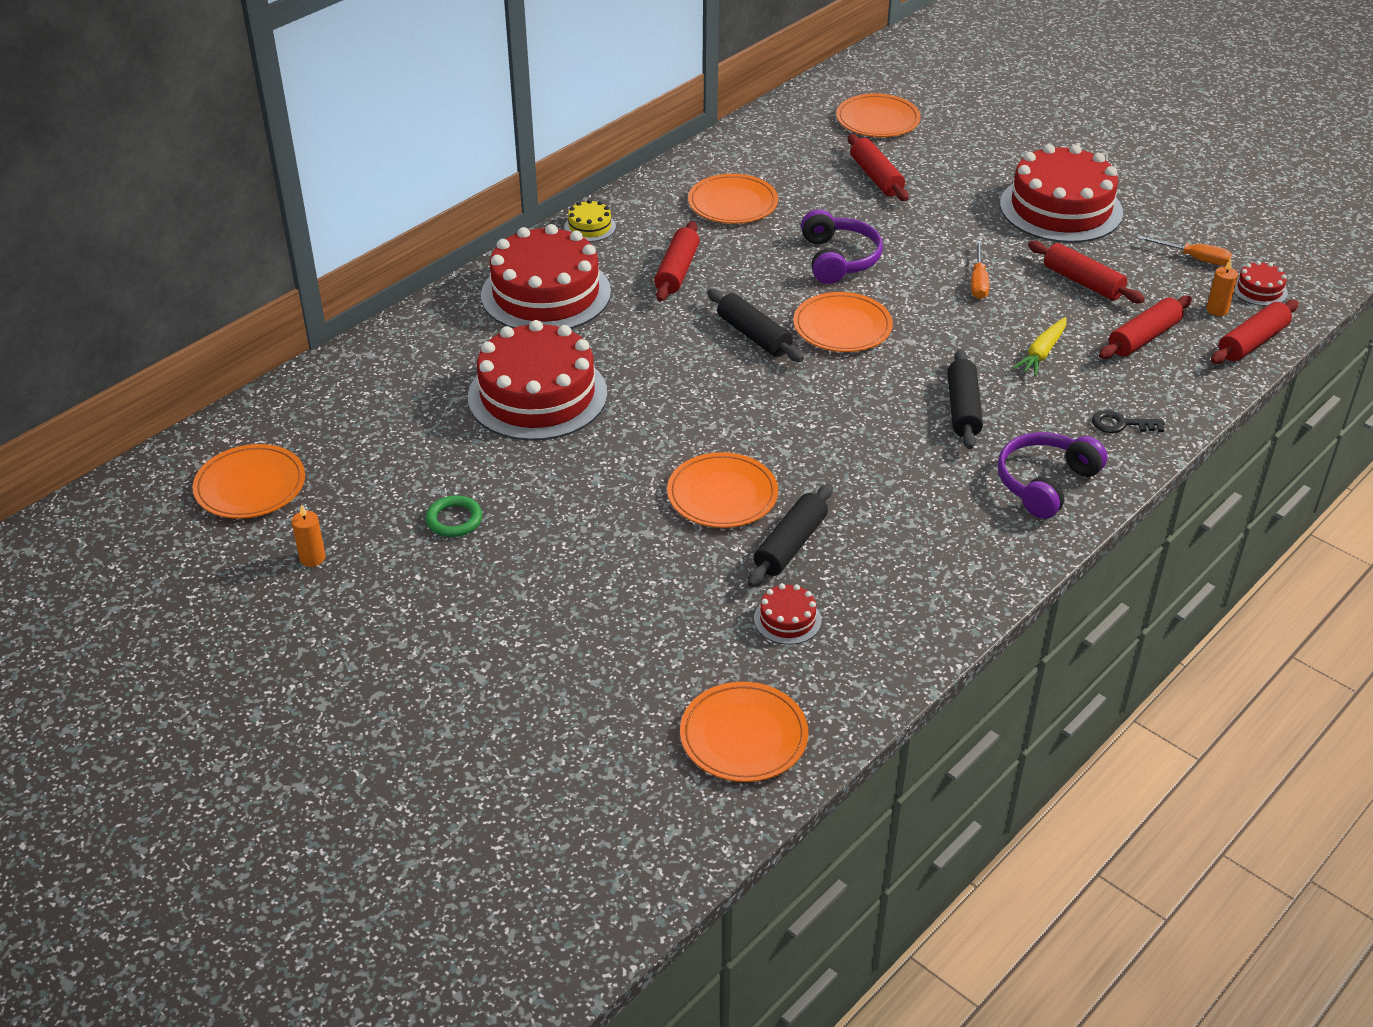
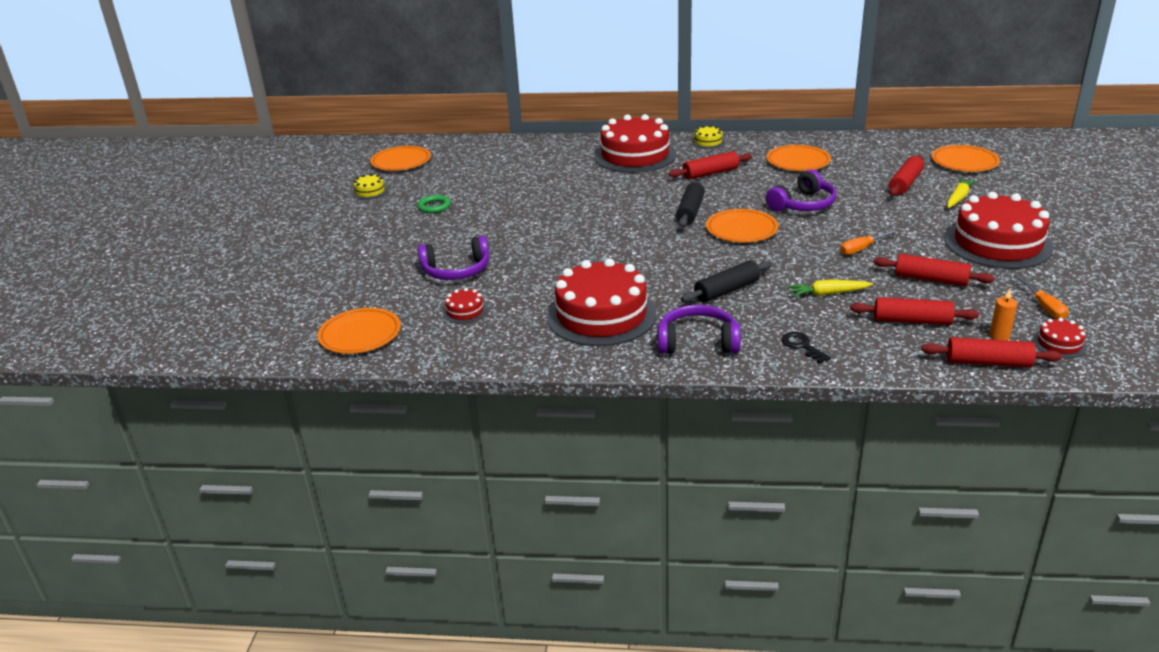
camera: 55 degrees right, 10 degrees down
orange candle [292,504,326,567] -> yellow cake [352,173,388,200]
red cake [468,320,607,441] -> red cake moved to [547,258,657,346]
orange plate [667,452,778,528] -> none
black rolling pin [748,484,833,587] -> none
red rolling pin [1028,241,1145,303] -> red rolling pin turned 75 degrees counterclockwise [874,254,994,287]
none -> purple headphones [418,236,490,280]
none -> yellow carrot [947,178,977,208]

